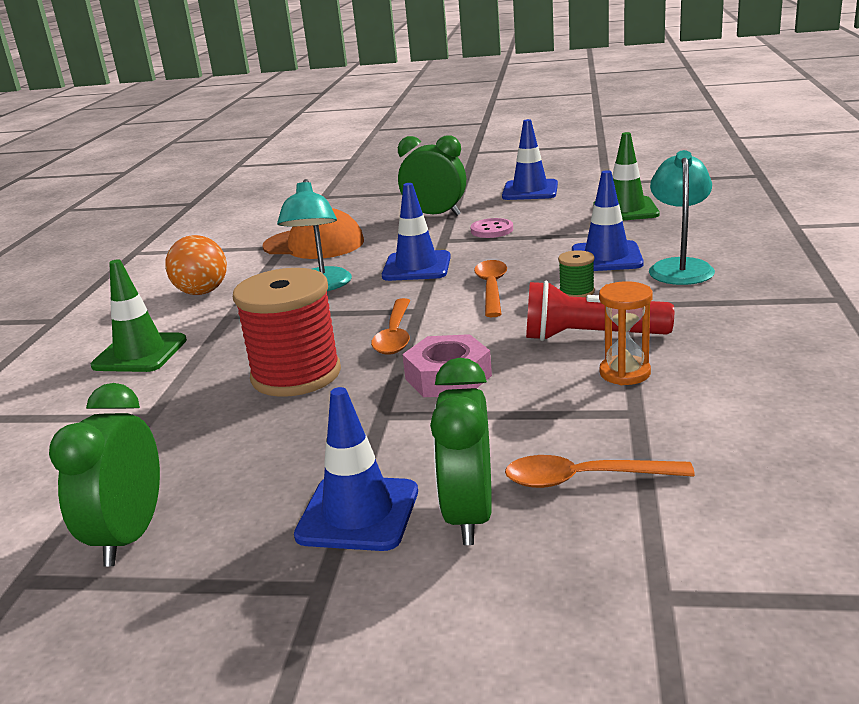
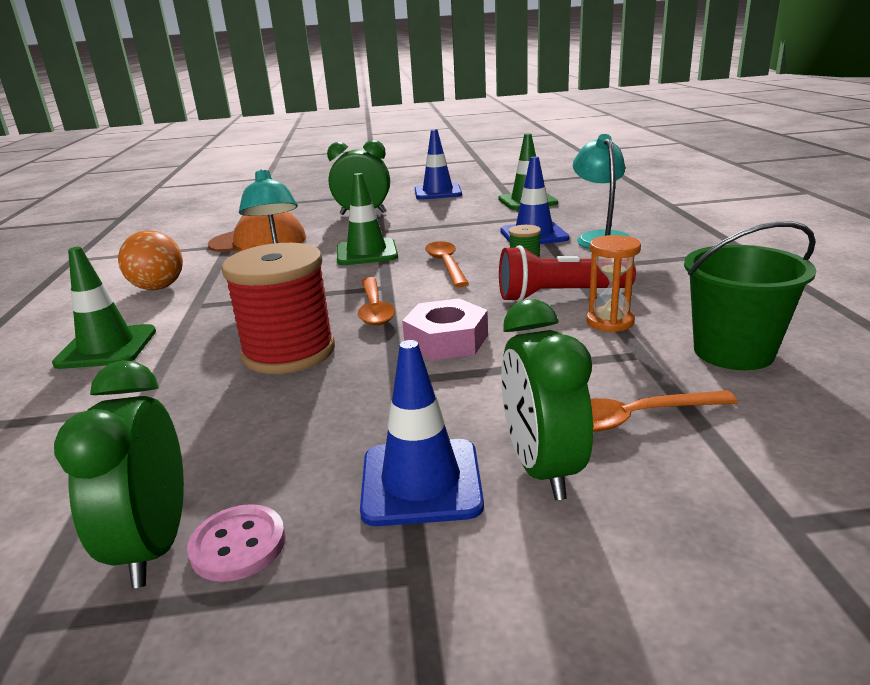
camera: 15 degrees left, 0 degrees up
blue traffic cone [382,183,451,281] -> green traffic cone [337,173,398,265]
pink button [470,218,513,238] -> pink button moved to [187,504,286,582]
none -> green bucket [684,221,816,370]

